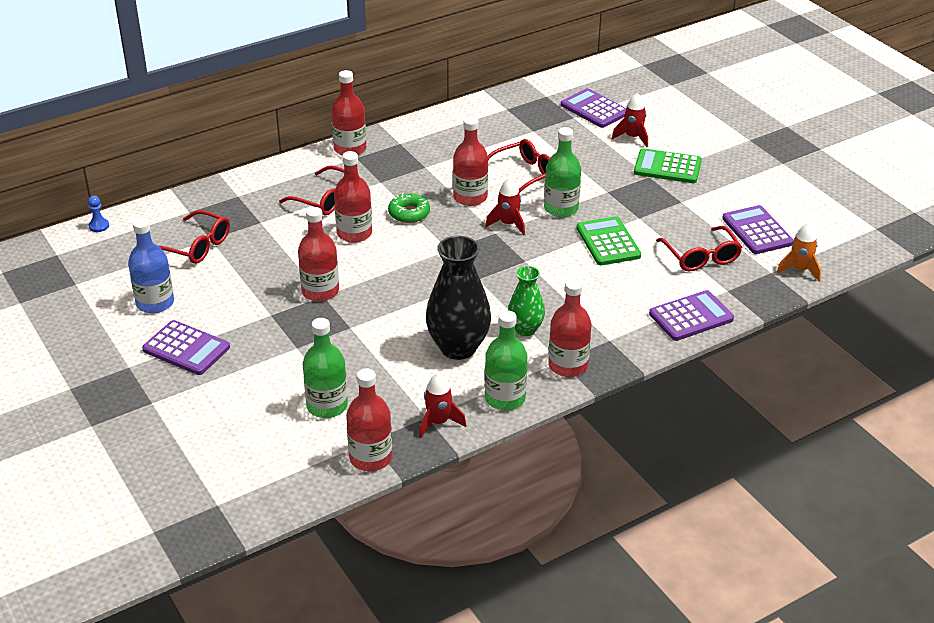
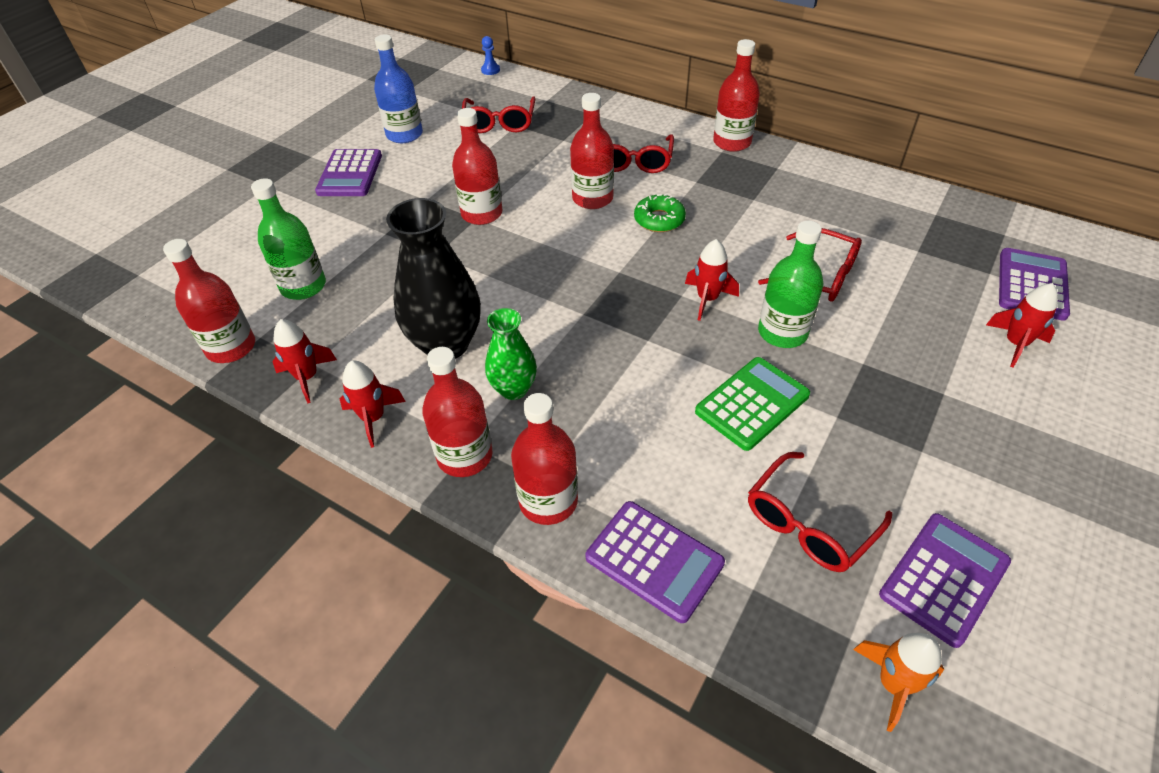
camera: 65 degrees right, 10 degrees up
red bottle [453,117,488,206] -> red bottle moved to [511,393,578,525]
green bottle [485,310,527,410] -> red rocket [340,361,406,448]
green calculator [634,148,702,183] -> none

